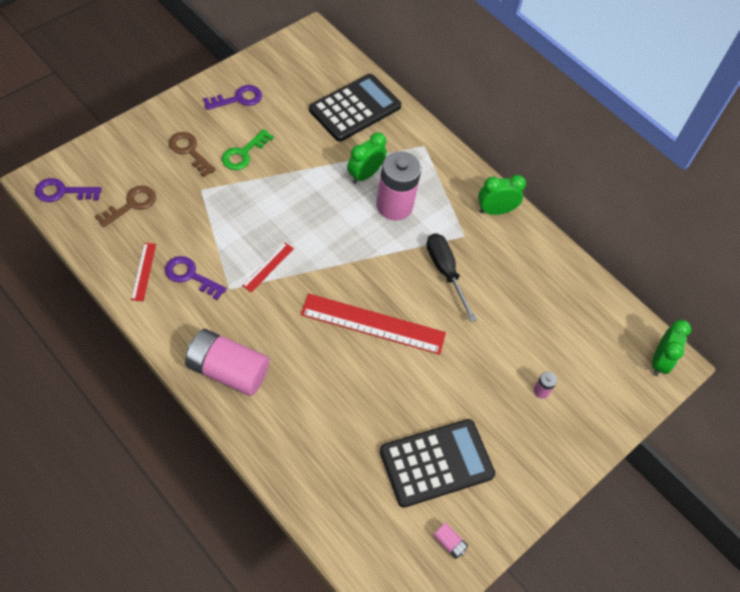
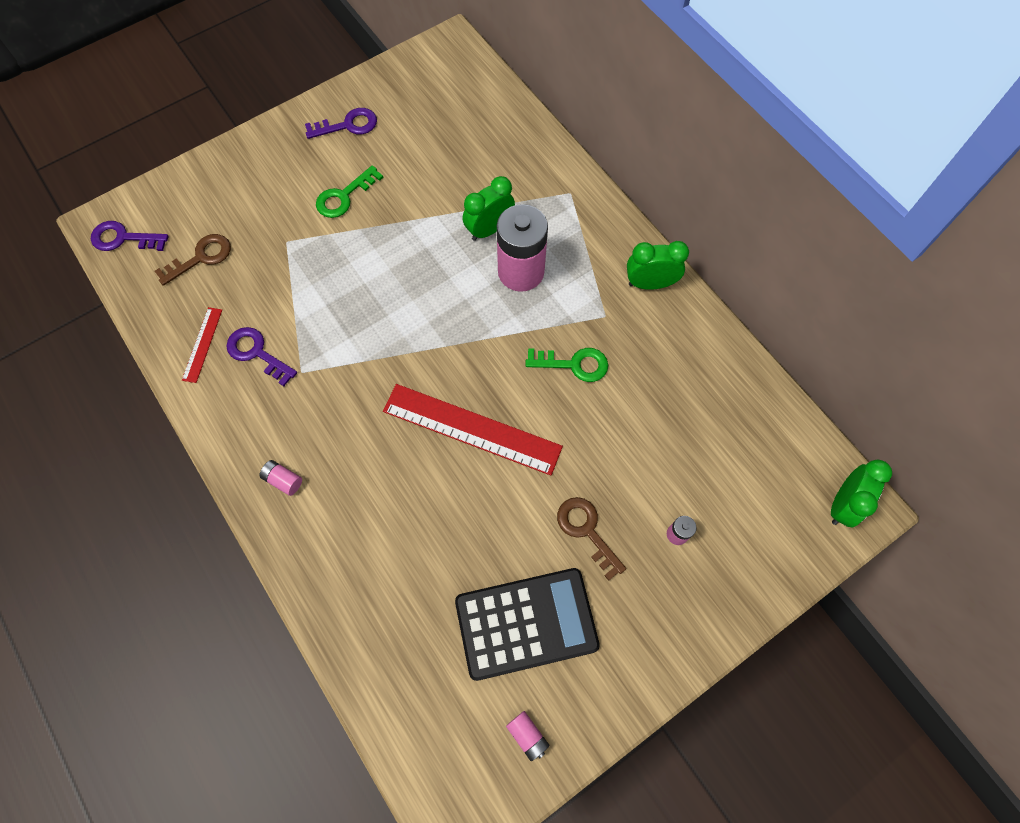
camera: 15 degrees right, 10 degrees up
brown key [169,132,216,177] -> brown key moved to [557,497,626,581]
pink battery [185,329,270,396] -> pink battery [259,460,302,496], size x0.41
red ruler [242,242,294,292] -> none
black calculator [309,74,401,142] -> none
black screwdriver [426,233,477,322] -> green key [526,348,608,382]

